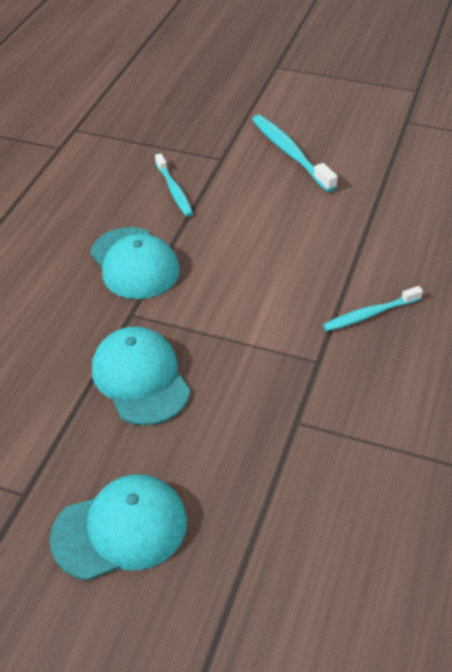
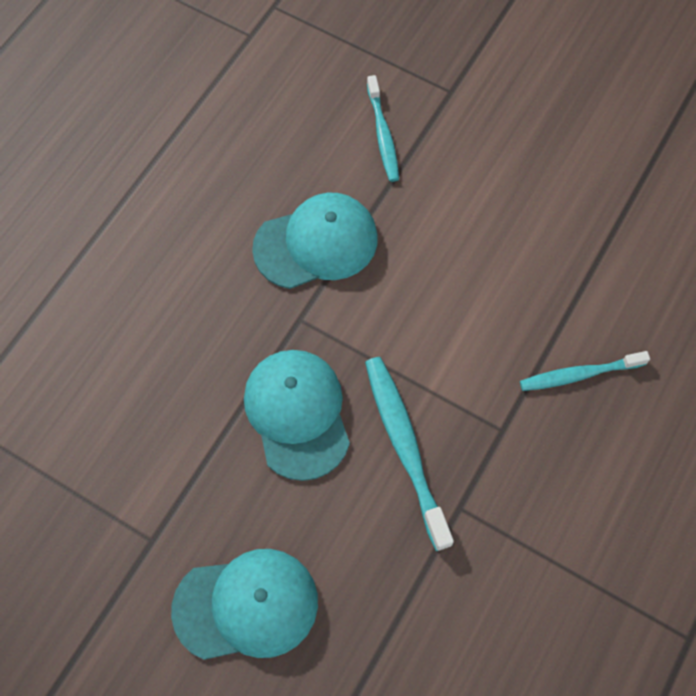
camera: 10 degrees right, 20 degrees up
turquoise cap [90,227,180,299] -> turquoise cap turned 90 degrees counterclockwise [252,193,378,289]
turquoise toothbrush [252,115,338,192] -> turquoise toothbrush moved to [365,357,454,551]

